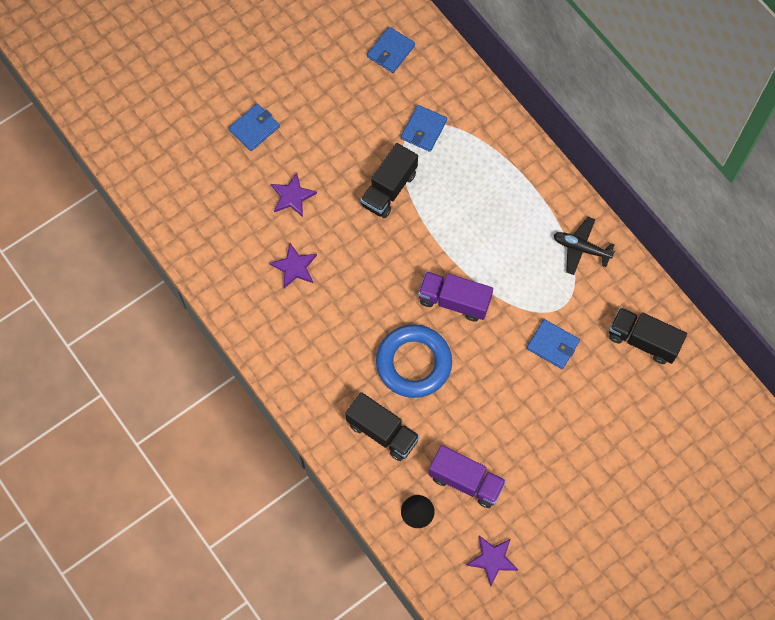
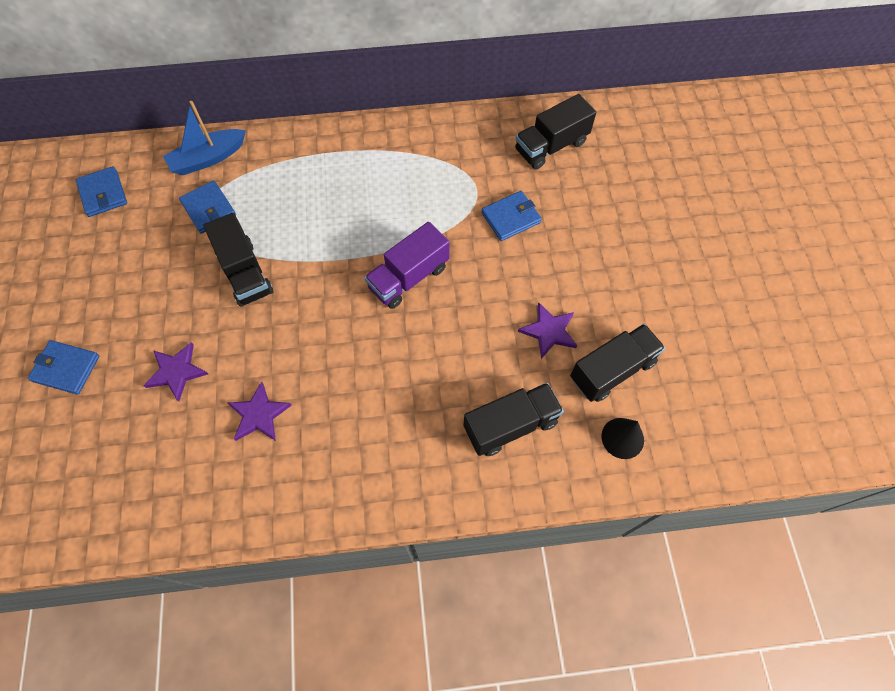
camera: 60 degrees left, 5 degrees down
blue wallet [229,103,280,151] -> blue wallet turned 60 degrees counterclockwise [28,340,100,395]
blue ring [376,324,452,398] -> none
purple truck [428,445,506,508] -> black truck [570,324,665,402]
purple star [467,536,518,586] -> purple star moved to [518,302,577,359]
black plane [554,217,615,275] -> none
none -> blue boat [163,101,246,175]

